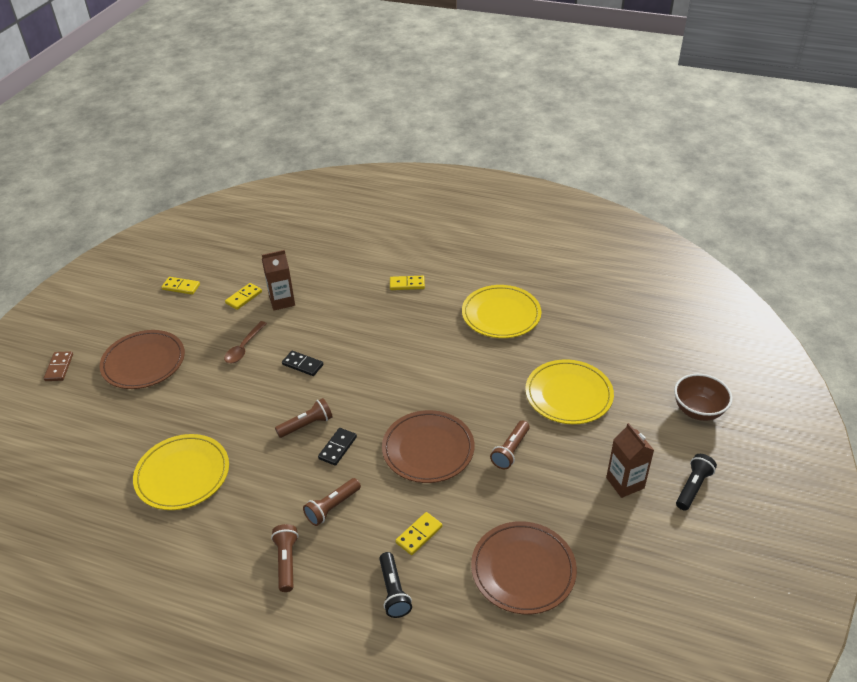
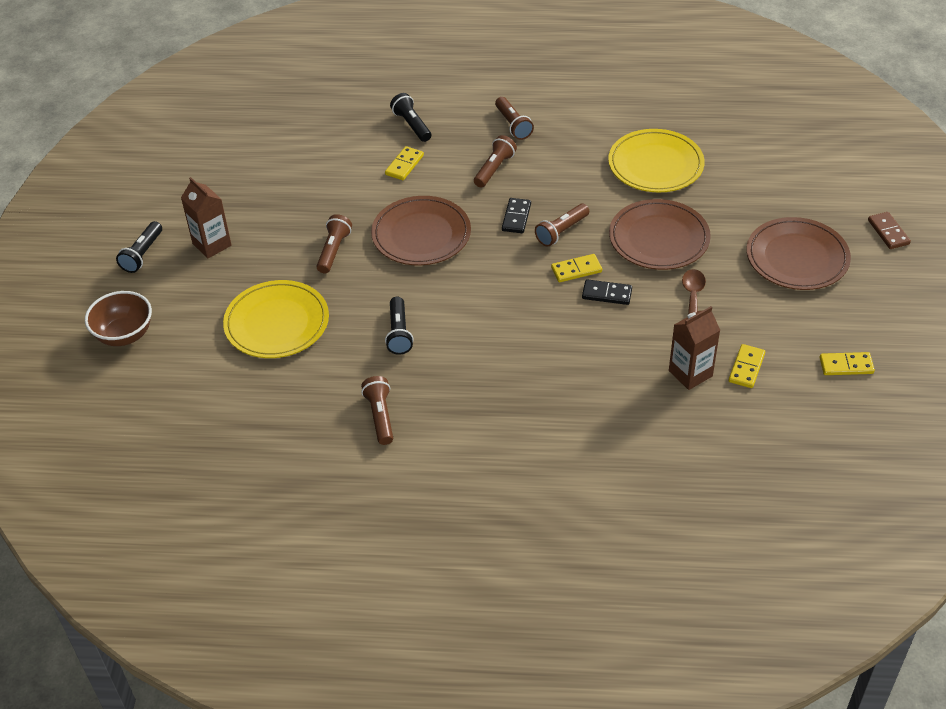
camera: 165 degrees right, 5 degrees up
yellow domino [390,276,425,290] -> yellow domino moved to [551,254,602,282]
yellow plate [462,285,541,338] -> brown flashlight [361,376,393,445]
brown plate [471,521,577,615] -> brown plate moved to [609,199,711,270]
none -> black flashlight [385,297,413,355]

